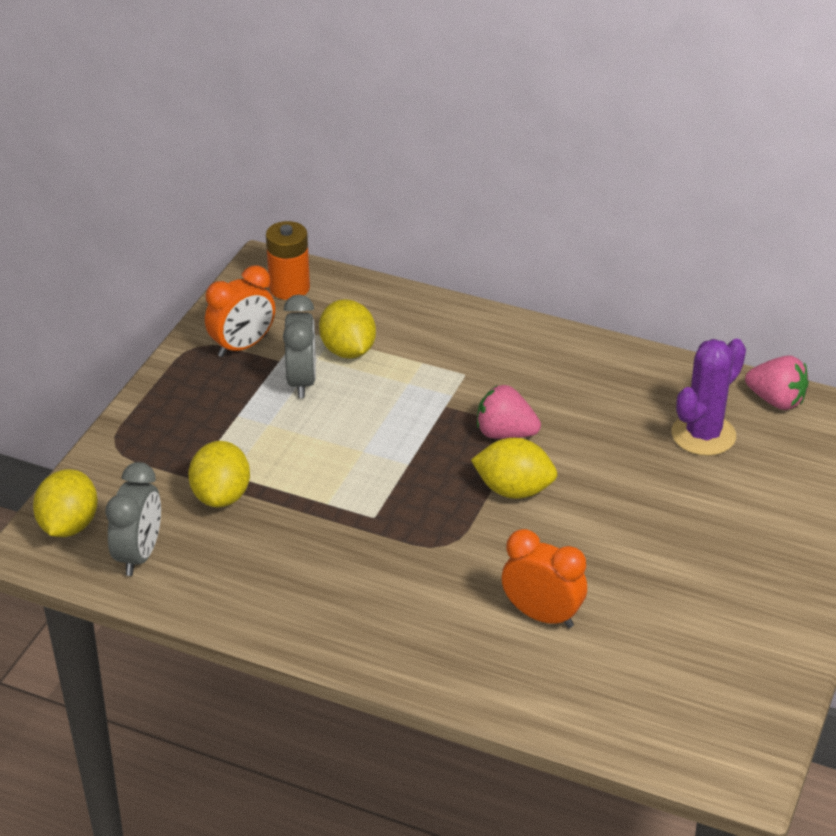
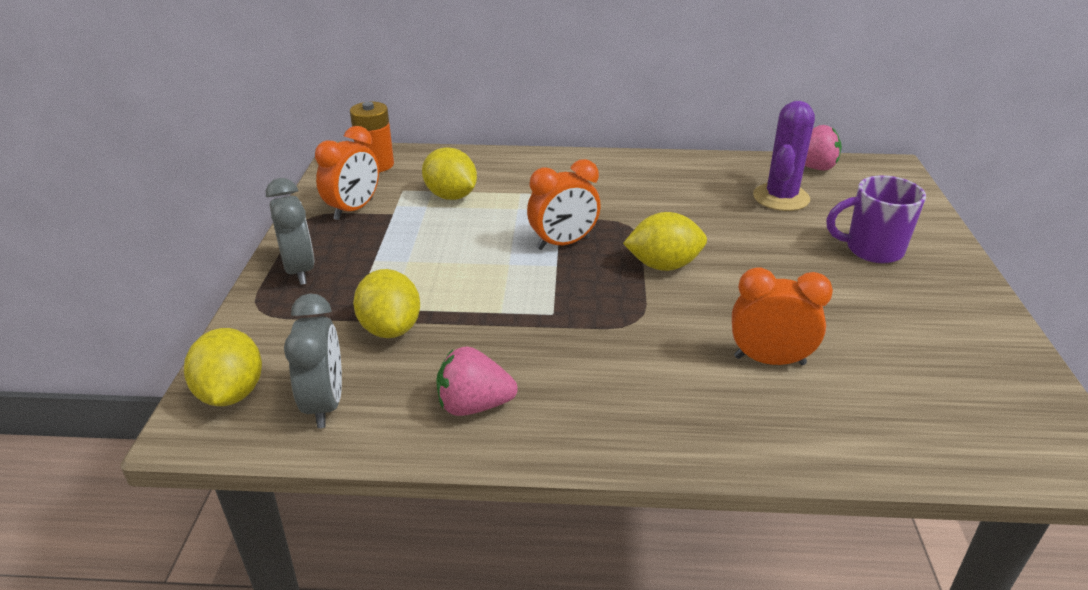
camera: 20 degrees left, 5 degrees down
grey clock [283,294,316,398] -> grey clock moved to [266,178,315,285]
pink strawberry [477,385,541,439] -> pink strawberry moved to [436,346,518,416]
none -> orange clock [527,159,601,250]
none -> purple mug [826,175,926,263]

